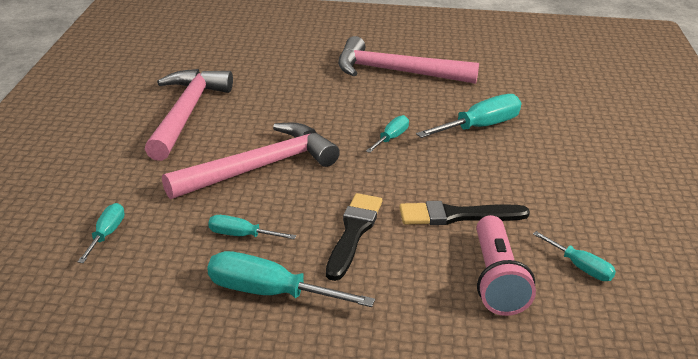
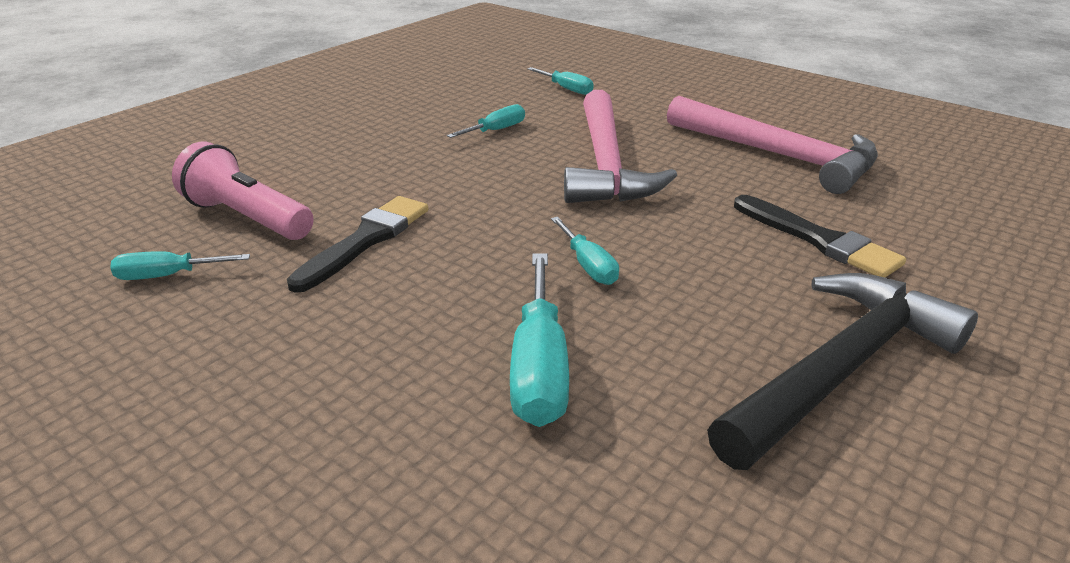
camera: 125 degrees right, 0 degrees up
turquoise screwdriver [207,251,375,307] -> none
black brush [326,193,382,281] -> black brush moved to [734,195,906,278]
pink hammer [338,36,479,84] -> black hammer [707,273,978,470]

